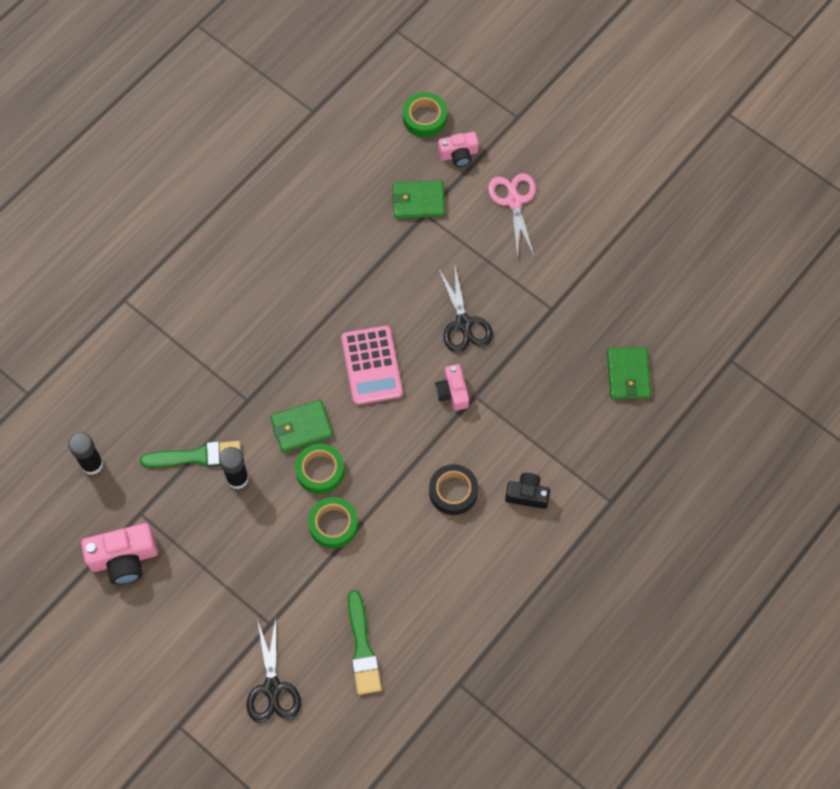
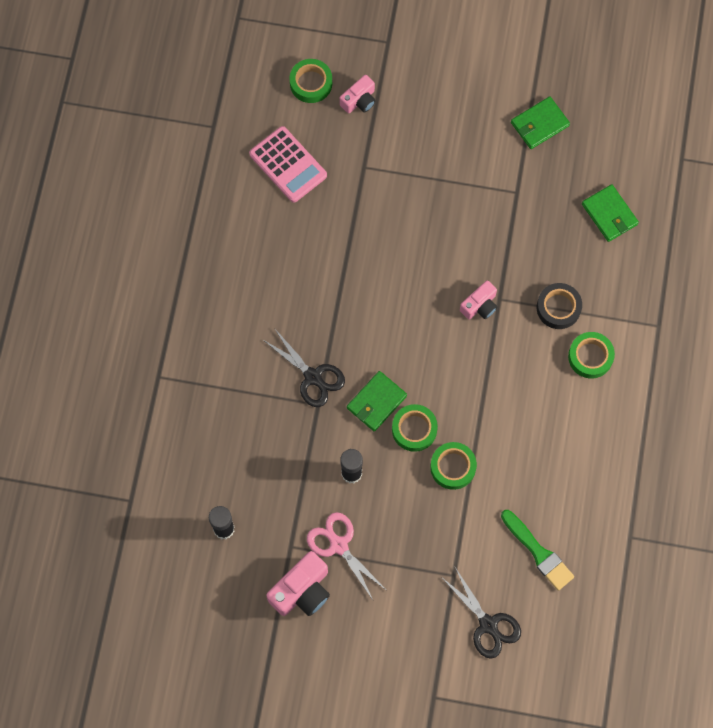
camera: 30 degrees left, 5 degrees up
green brush [140,441,241,467] -> none
pink calculator [341,326,403,405] -> pink calculator moved to [249,126,327,203]
green wallet [392,180,445,219] -> green wallet moved to [511,96,570,149]
black tape [429,464,478,515] -> black tape moved to [537,283,582,329]
pink camera [435,364,469,411] -> pink camera turned 90 degrees counterclockwise [460,280,497,320]
black scissors [438,267,493,353] -> black scissors moved to [262,328,345,407]
pink scissors [488,173,536,258] -> pink scissors moved to [307,512,386,600]
black camera [505,473,550,509] -> green tape [568,332,615,378]

